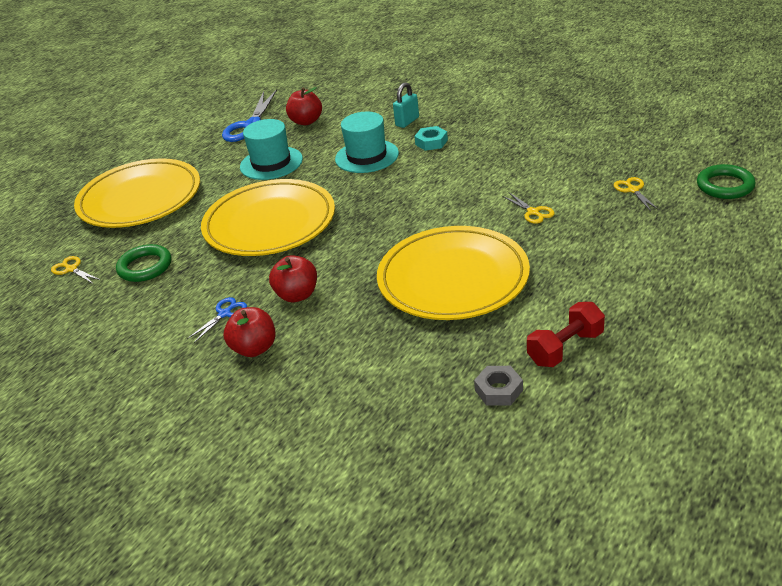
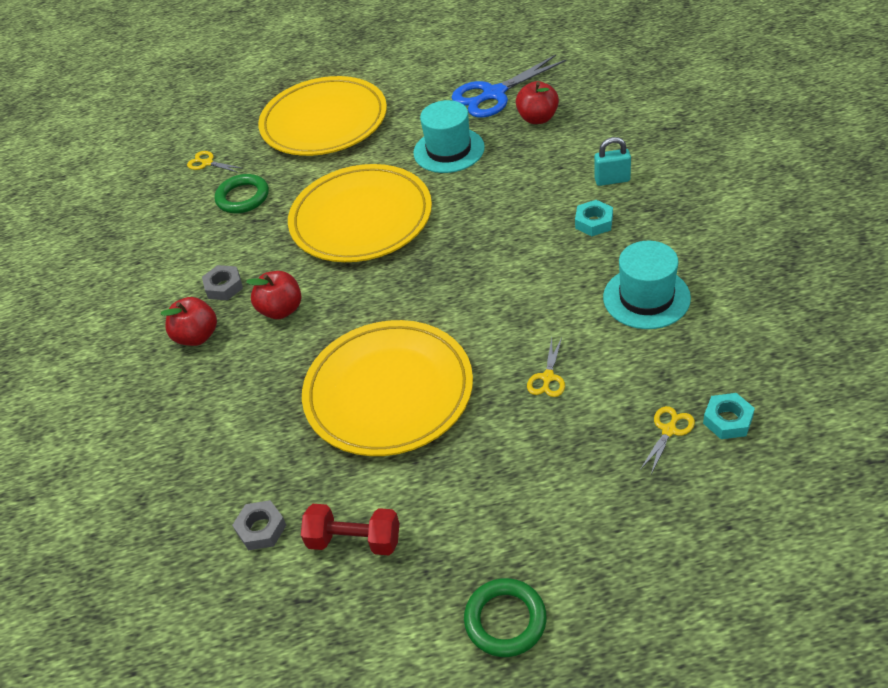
camera: 50 degrees right, 10 degrees up
yellow scissors [51,256,100,284] -> yellow scissors turned 60 degrees counterclockwise [187,151,242,173]
blue scissors [187,297,247,343] -> grey nut [202,265,243,300]
turquoise hat [335,112,399,173] -> turquoise hat moved to [603,241,691,329]
green ring [697,164,756,199] -> green ring moved to [464,578,547,657]
none -> turquoise nut [703,393,755,439]

